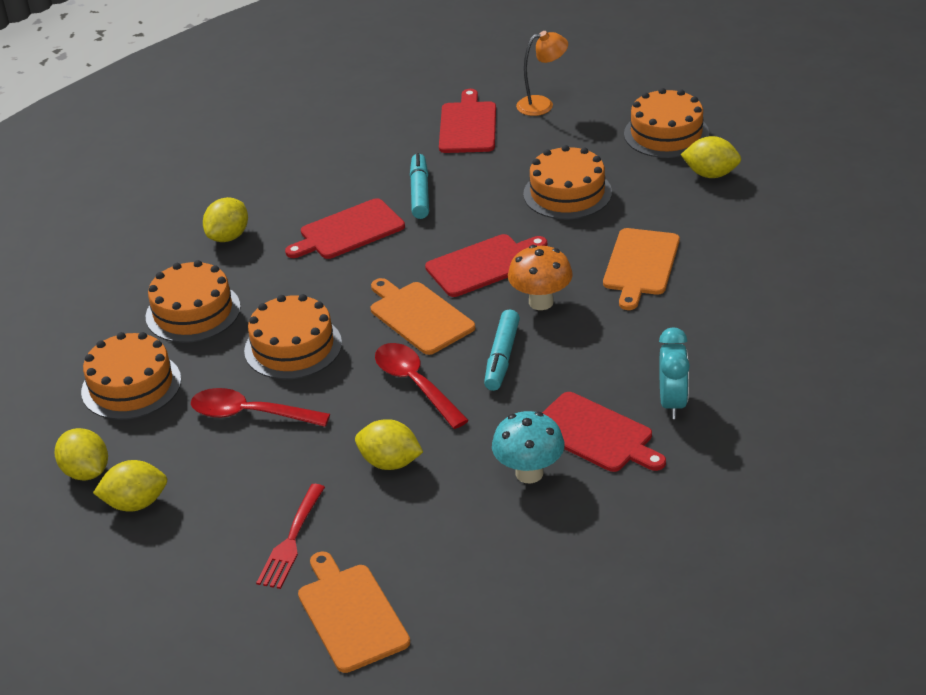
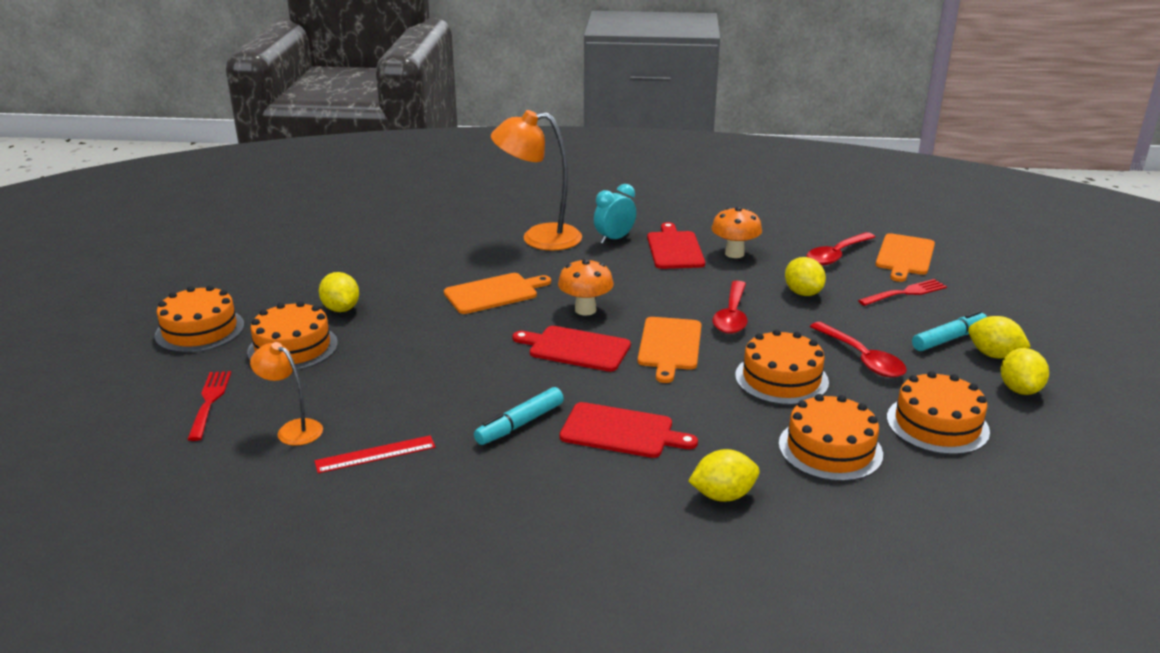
camera: 135 degrees left, 10 degrees down
red cutting board [439,89,496,153] -> red ruler [314,435,435,473]
turquoise marker [484,310,520,391] -> turquoise marker moved to [912,311,987,351]
turquoise mushroom [492,411,565,483] -> orange mushroom [711,207,762,258]
orange cake [523,145,612,219] -> orange cake moved to [154,285,244,353]
none -> red fork [187,371,231,441]
none -> orange lamp [491,110,582,251]
none -> red spoon [807,232,875,266]

